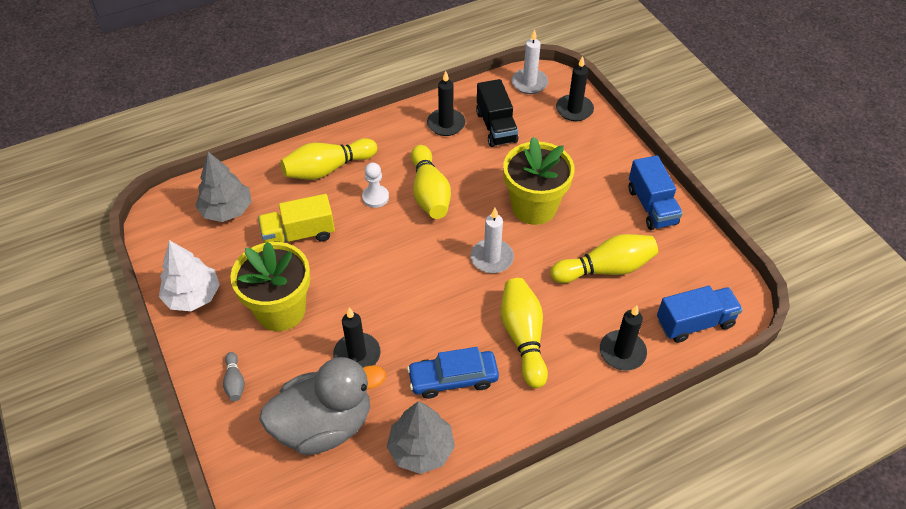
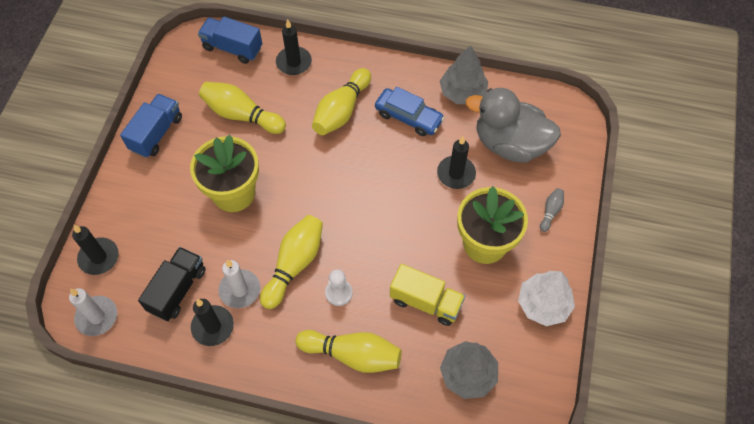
camera: 140 degrees left, 10 degrees up
white candle [470,208,514,273] -> white candle moved to [218,260,260,308]

